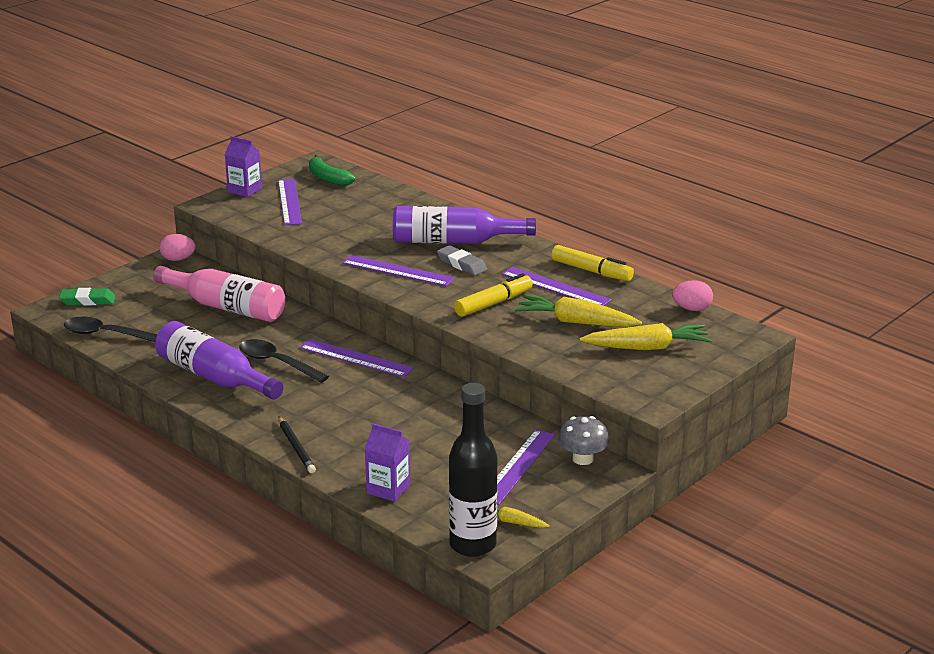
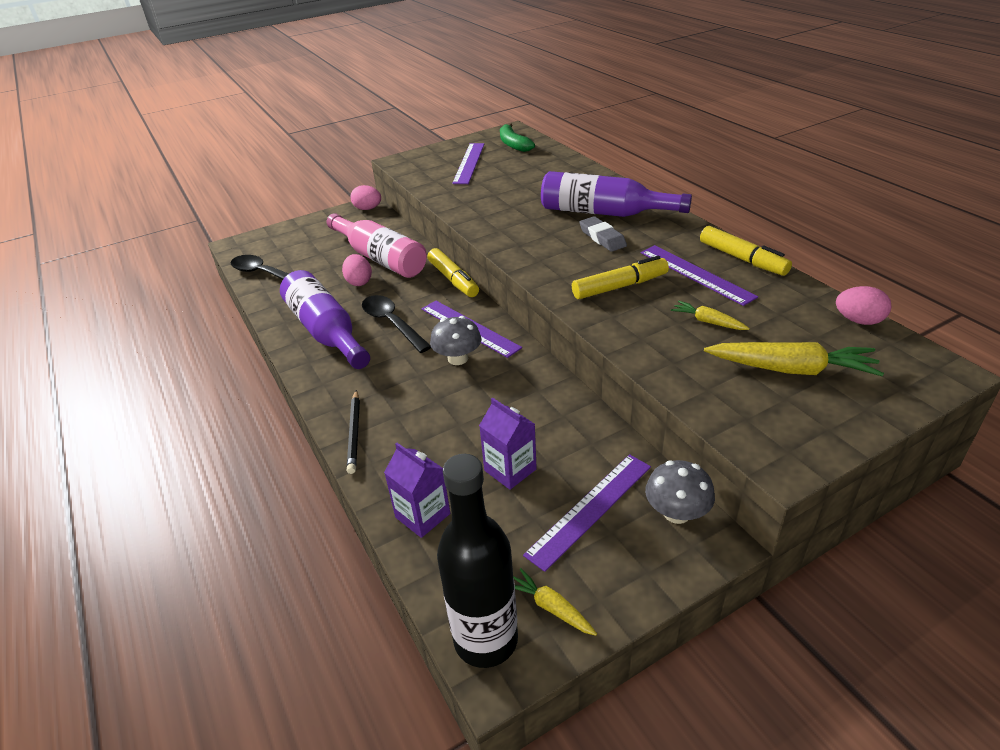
camera: 20 degrees right, 10 degrees up
green eraser [59,288,116,306] -> none
purple carton [224,136,262,197] -> purple carton moved to [479,398,537,490]
purple ruler [342,255,455,286] -> none
yellow carrot [515,295,642,327] -> yellow carrot [671,301,750,330], size x0.52
none -> pink egg [342,254,372,286]
none -> yellow marker [428,248,479,297]
none -> grey mushroom [430,316,481,365]

